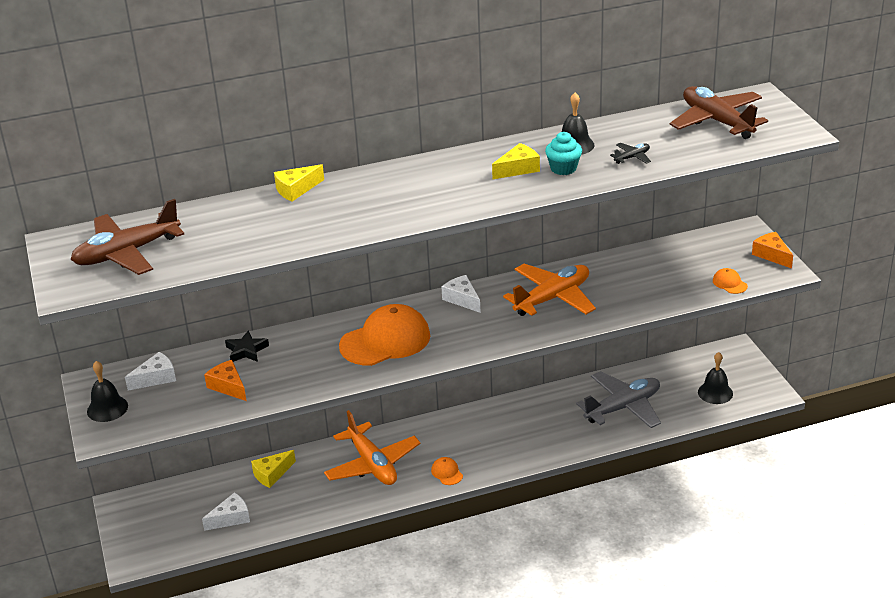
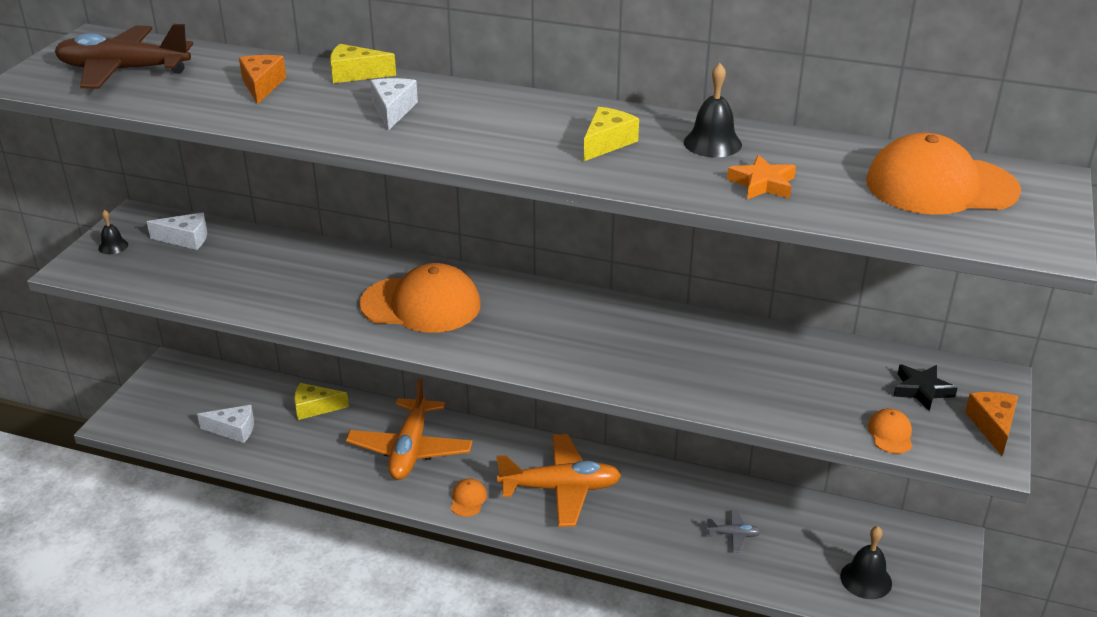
camera: 35 degrees right, 0 degrees up
black bell [87,361,128,422] -> black bell [99,210,128,254], size x0.62
orange cheese [204,360,246,401] -> orange cheese moved to [239,55,286,105]
black star [225,330,269,362] -> black star moved to [893,365,958,411]
white cheese [442,275,481,313] -> white cheese moved to [370,78,418,131]
yellow cheese [492,143,540,179] -> yellow cheese turned 60 degrees counterclockwise [584,107,639,161]
orange plane [503,264,596,316] -> orange plane moved to [496,434,621,527]
turquoise cupcake [545,132,582,175] -> none
grey plane [576,371,661,428] -> grey plane [706,510,761,553], size x0.42
black plane [610,143,651,164] -> orange star [727,155,796,199]
brown plane [670,86,768,139] -> orange cap [866,133,1021,215]

